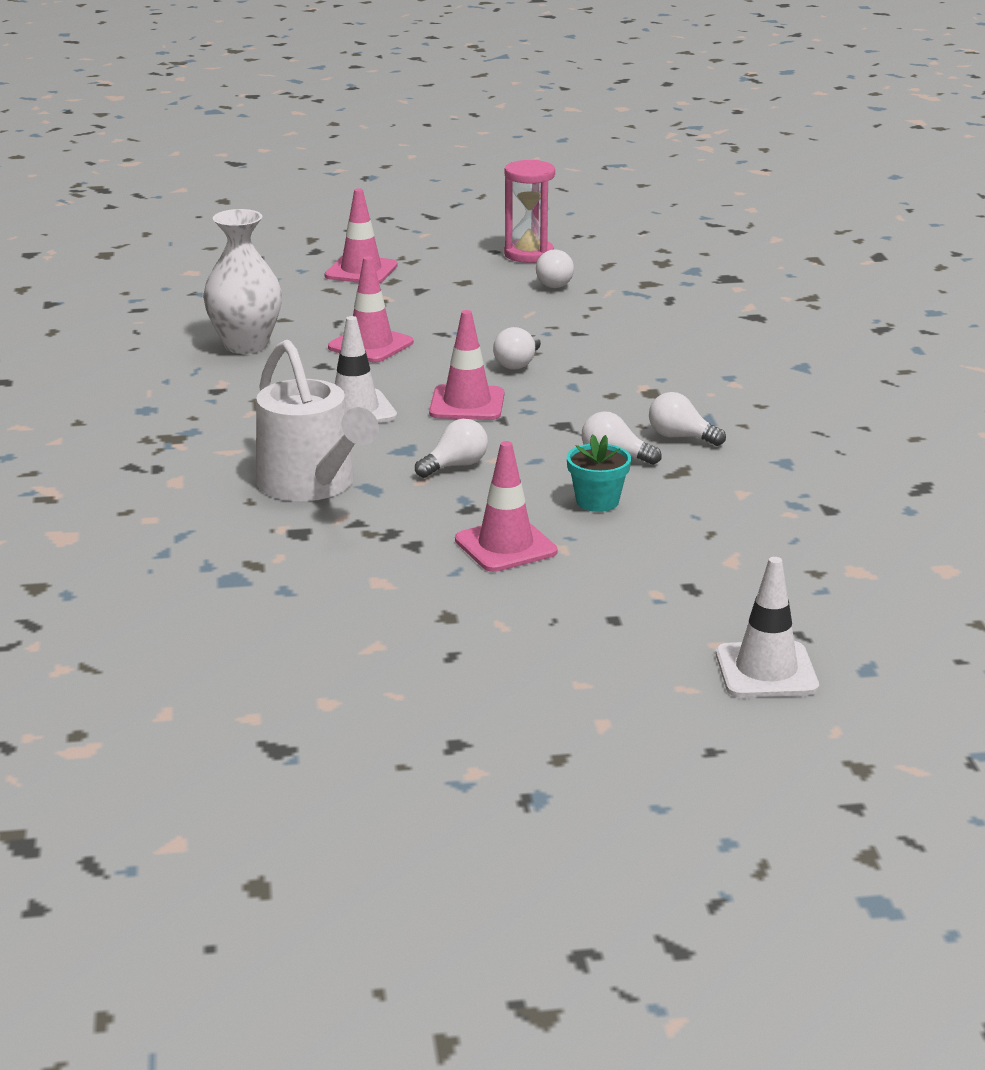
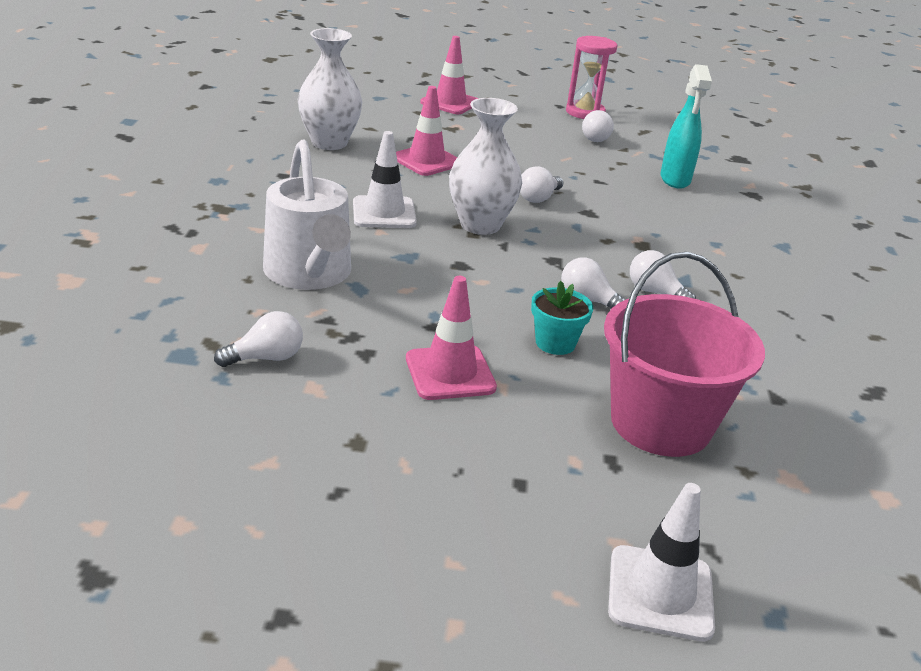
camera: 10 degrees right, 5 degrees up
white light bulb [415,419,488,478] -> white light bulb moved to [214,311,303,367]
pink traffic cone [429,310,504,420] -> white vase [449,98,522,235]
none -> pink bucket [604,252,765,457]
none -> turquoise spray bottle [660,64,712,189]

